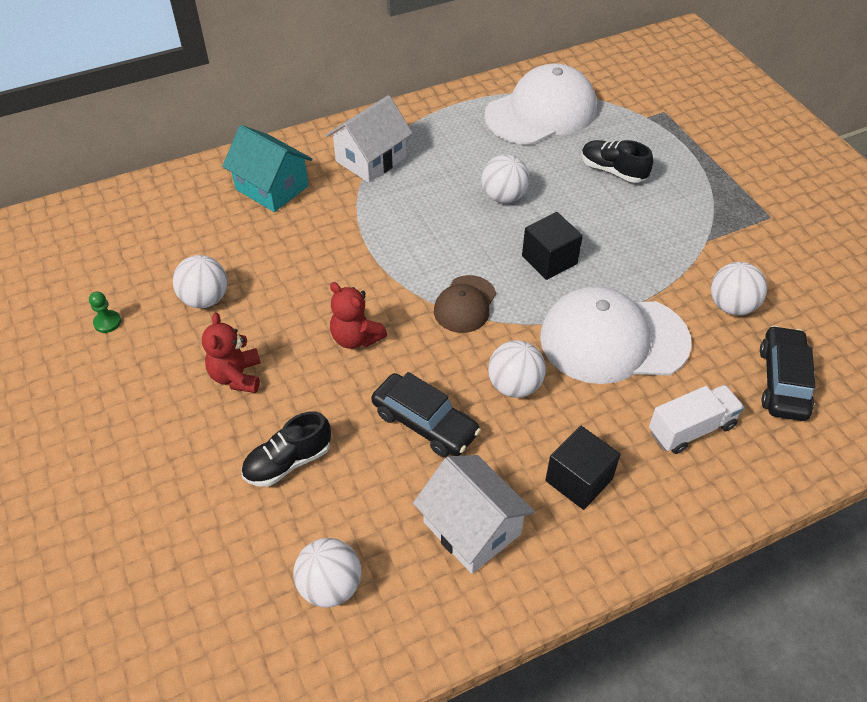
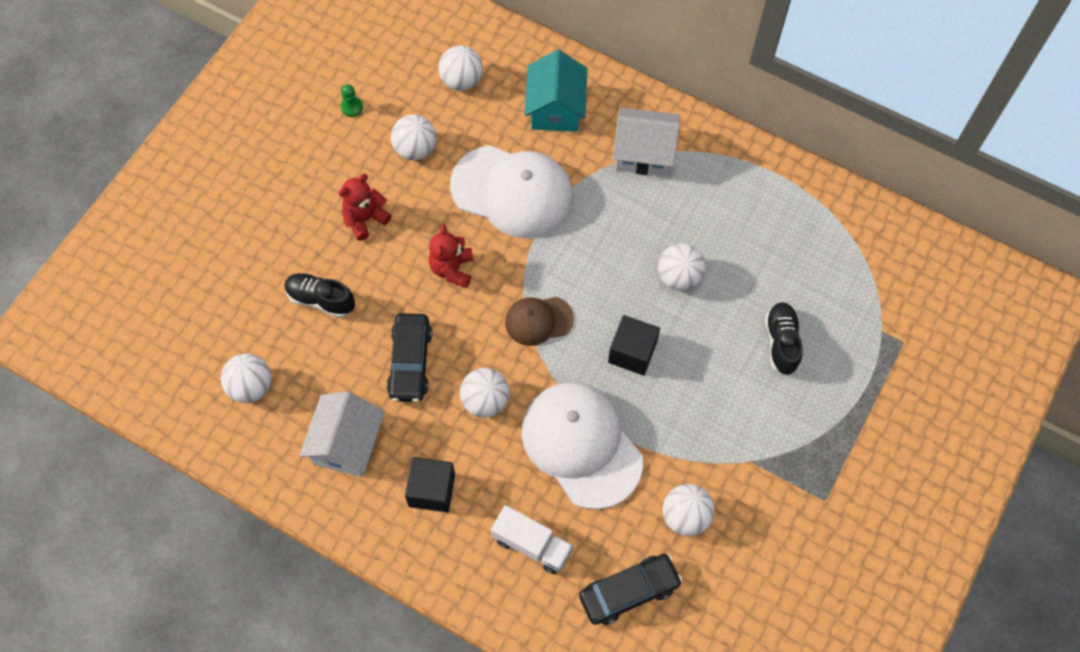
camera: 55 degrees right, 15 degrees up
white cap [484,63,597,145] -> white cap moved to [450,145,573,238]
none -> white ball [438,46,483,91]

